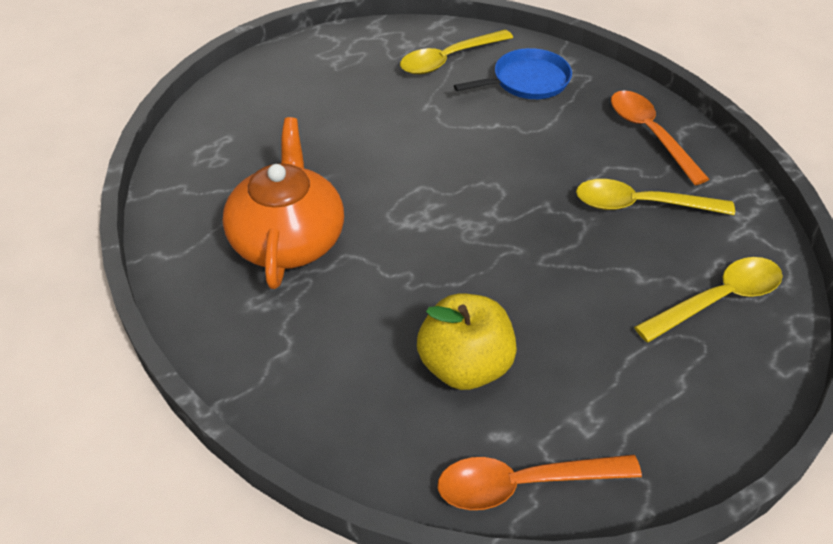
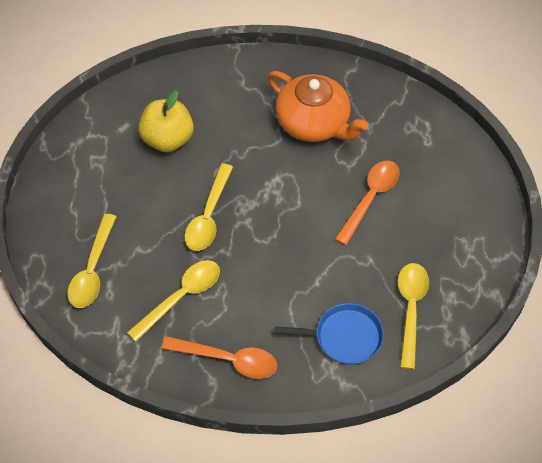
camera: 130 degrees right, 10 degrees up
orange spoon [438,454,642,510] -> orange spoon moved to [335,161,400,245]
blue pan [454,48,572,99] -> blue pan turned 105 degrees counterclockwise [275,303,384,365]
none -> yellow spoon [185,163,233,251]

